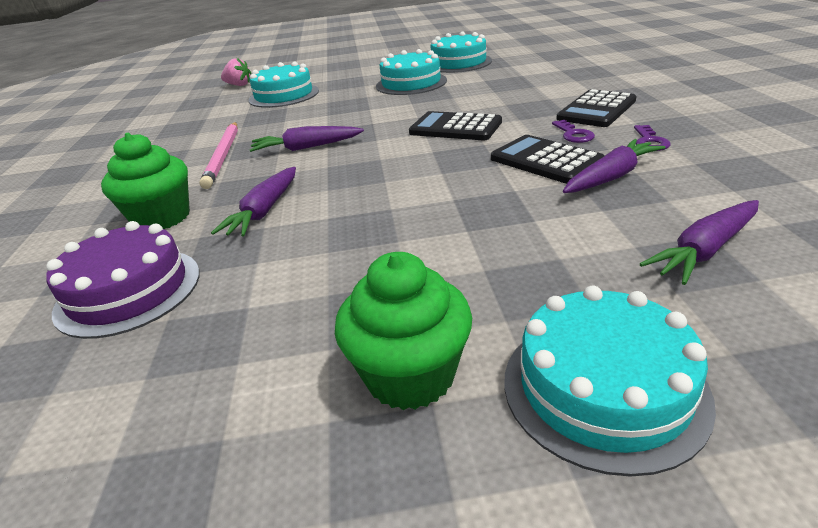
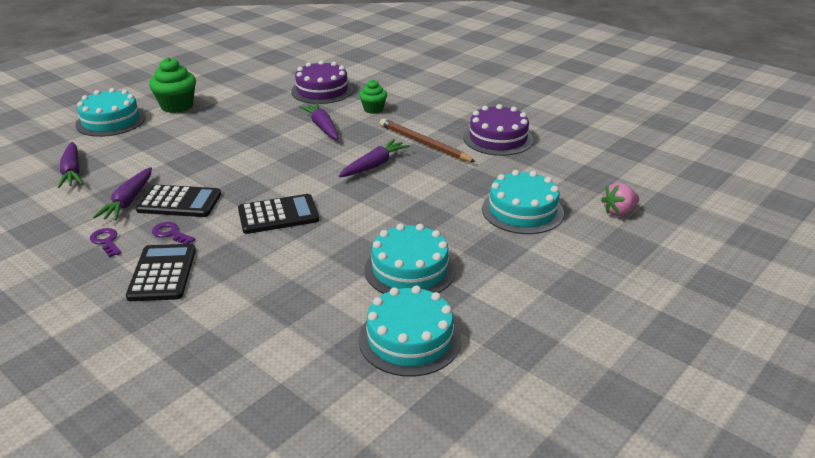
camera: 135 degrees right, 0 degrees up
green cupcake [101,133,190,229] -> green cupcake [359,80,387,114], size x0.62
pink pencil [199,122,238,189] -> brown pencil [380,118,476,162]
purple carrot [640,200,759,285] -> purple carrot turned 150 degrees clockwise [58,142,83,188]
none -> purple cake [464,104,533,156]

